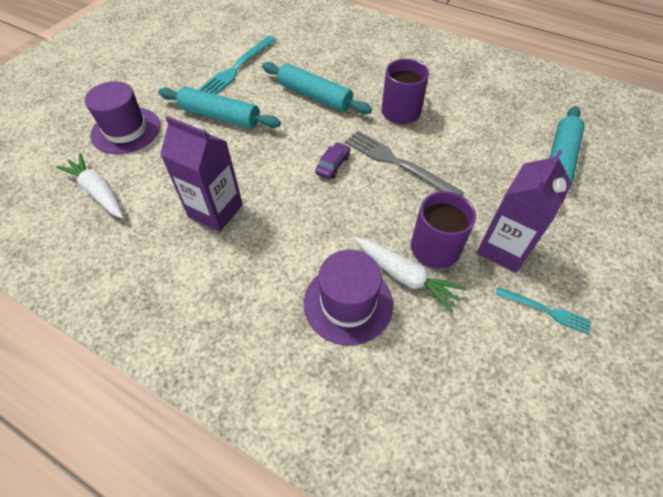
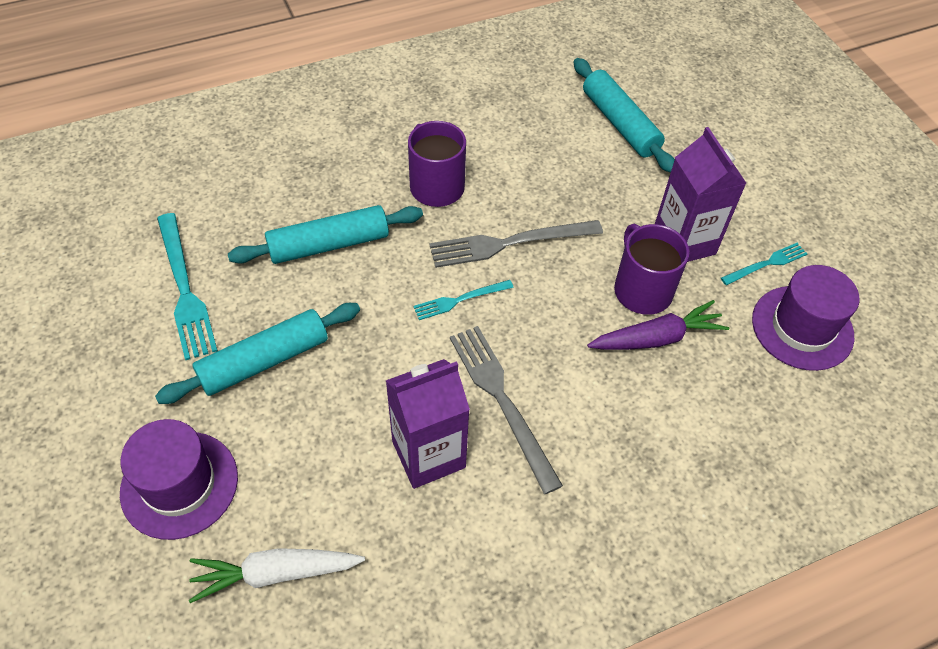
camera: 55 degrees left, 0 degrees up
purple hat [304,250,393,346] -> purple hat moved to [752,265,859,371]
purple car [315,142,350,179] -> turquoise fork [413,280,514,320]
white carrot [354,237,467,313] -> purple carrot [587,300,729,350]
none -> grey fork [450,326,563,494]

